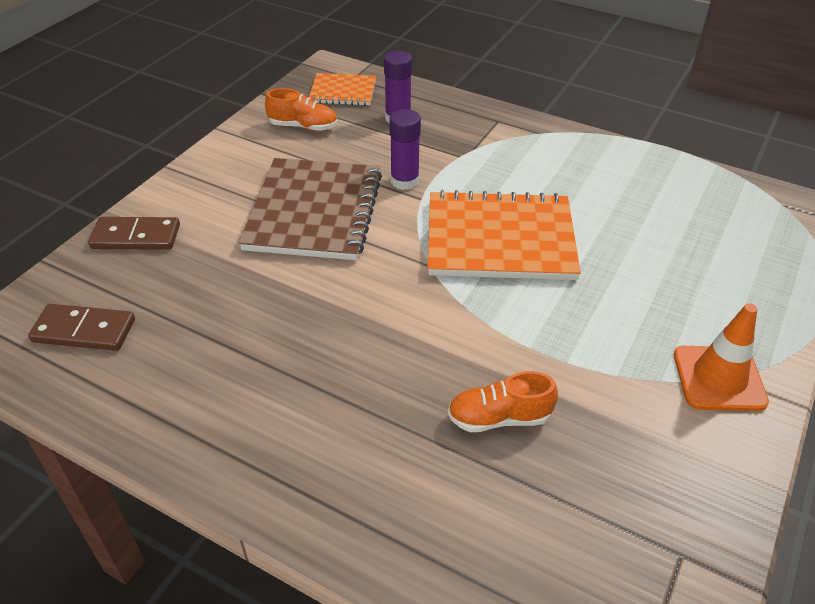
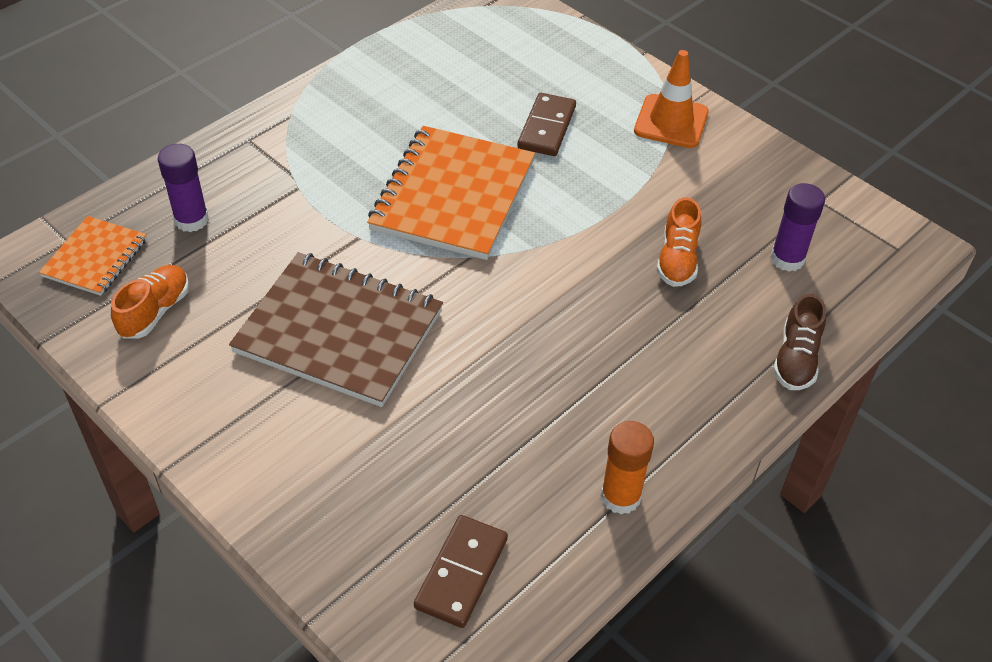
camera: 75 degrees left, 5 degrees up
brown domino [88,217,180,250] -> brown domino moved to [518,93,576,156]
purple glue stick [389,109,421,190] -> purple glue stick moved to [770,183,825,272]
none -> orange glue stick [601,421,654,515]
none -> brown shoe [773,294,826,390]

